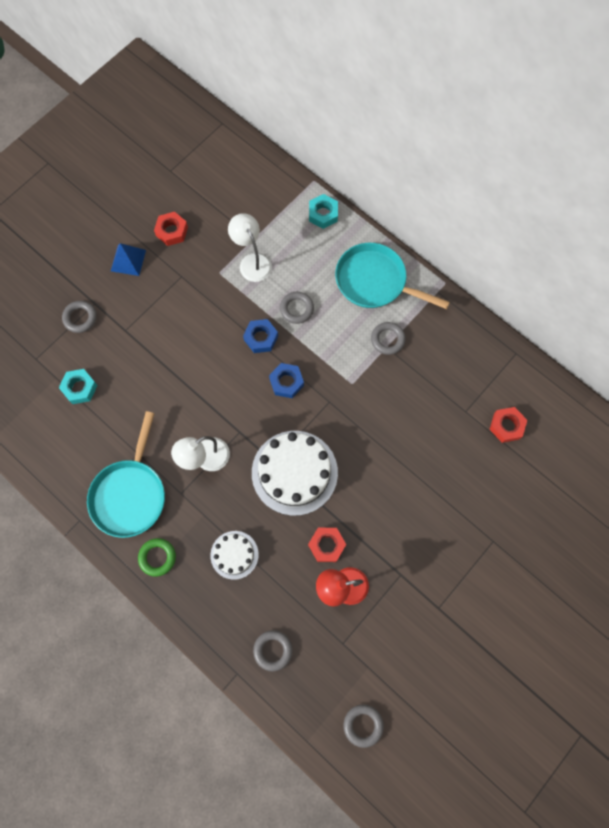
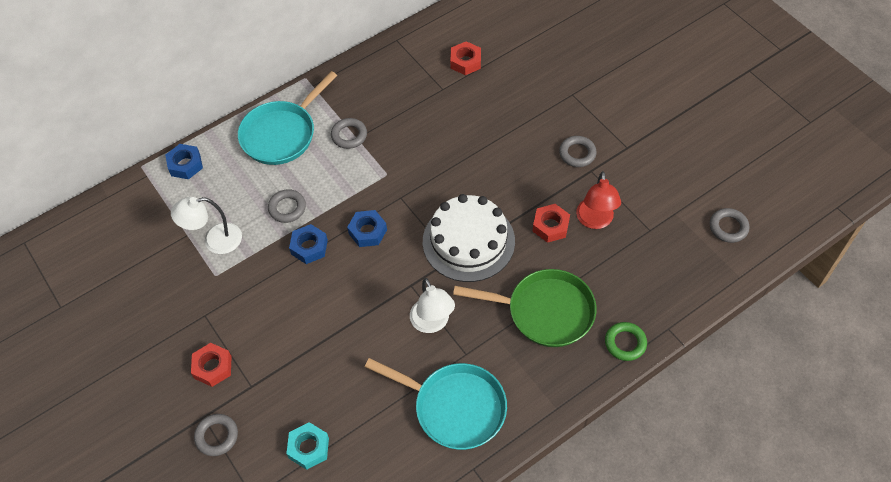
camera: 75 degrees left, 15 degrees down
blue pyramid [111,243,146,276] -> none
green ring [138,538,176,577] -> green ring moved to [605,322,647,361]
red nut [154,212,188,246] -> red nut moved to [191,343,232,387]
white cake [211,531,259,580] -> green pan [453,269,597,347]
grey ring [253,630,293,671] -> grey ring moved to [559,136,597,167]
turquoise nut [309,194,338,229] -> blue nut [165,144,203,179]

